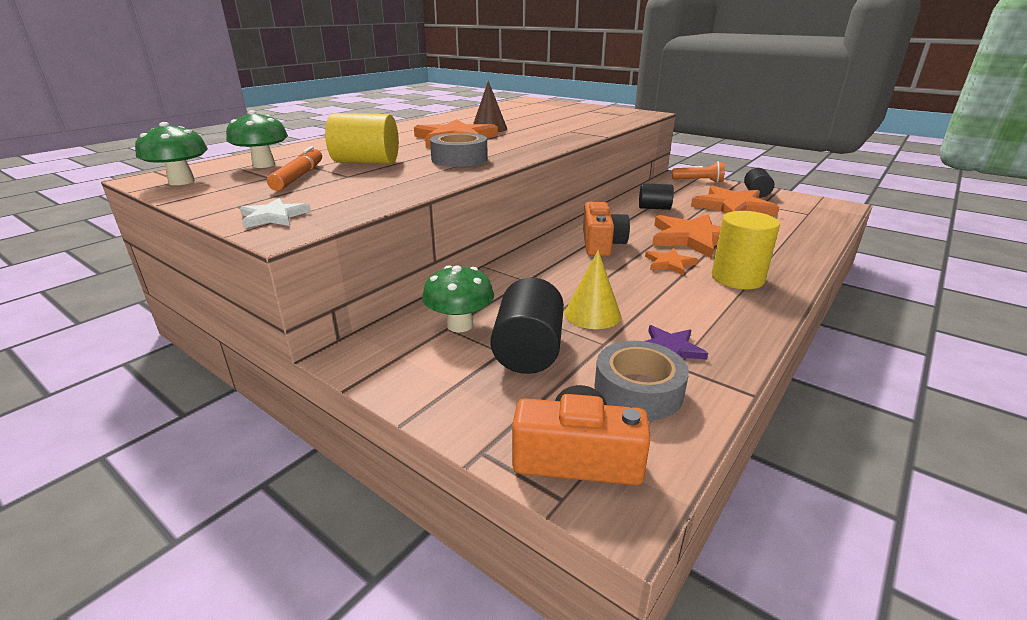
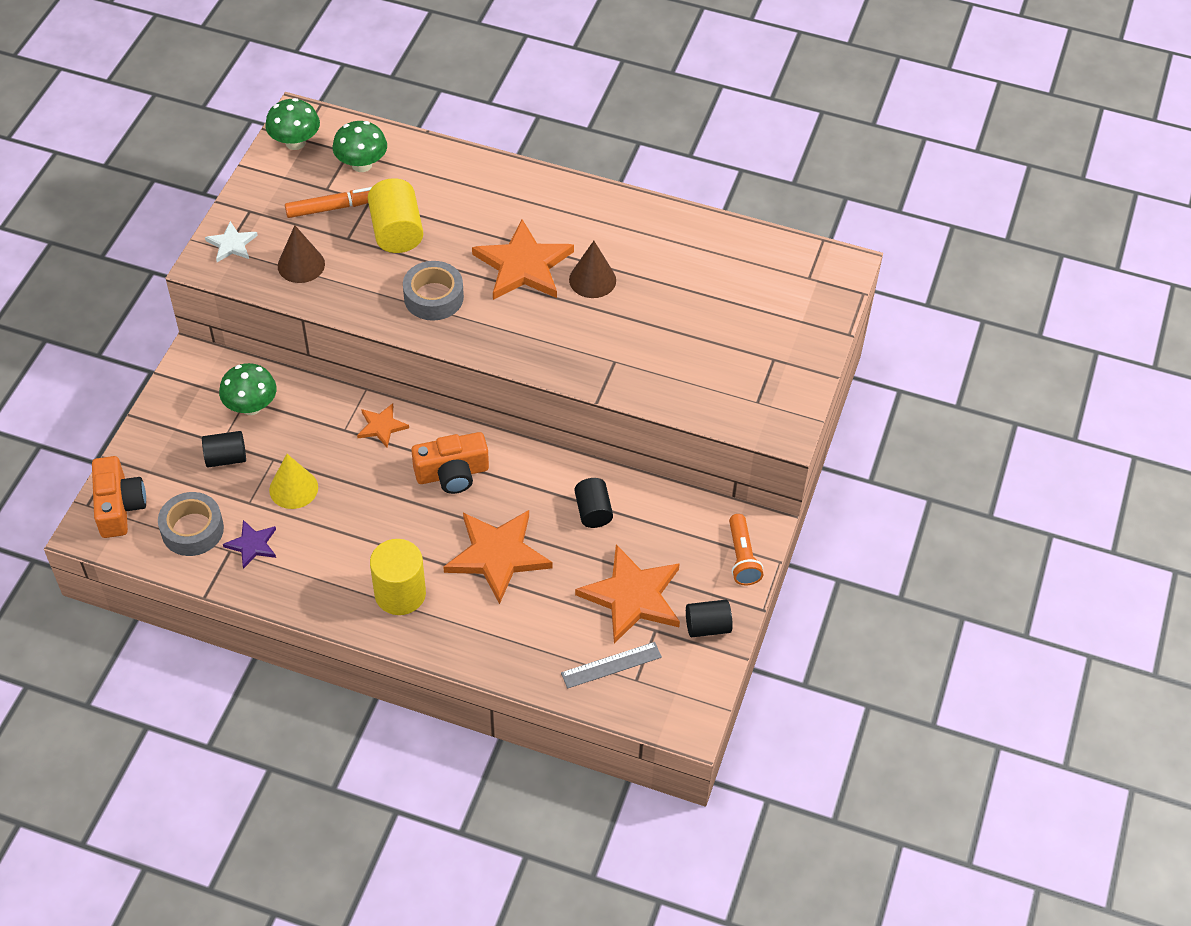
camera: 70 degrees right, 25 degrees up
black cylinder [490,278,564,374] -> black cylinder [202,431,246,467], size x0.65
orange star [645,248,698,275] -> orange star moved to [357,403,409,448]
none -> brown cone [278,225,325,283]
none -> grey ruler [561,642,662,689]

